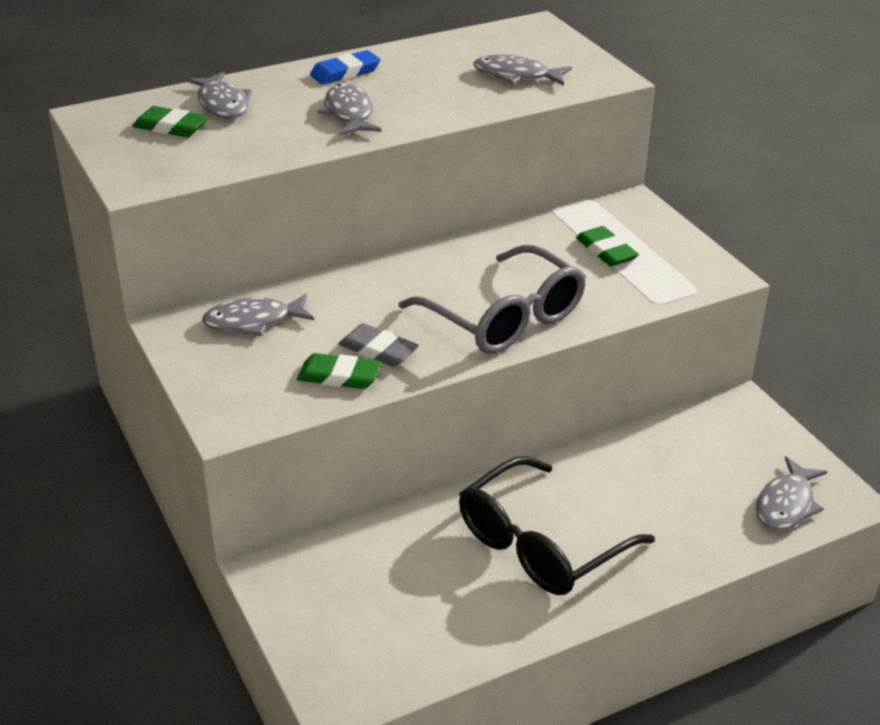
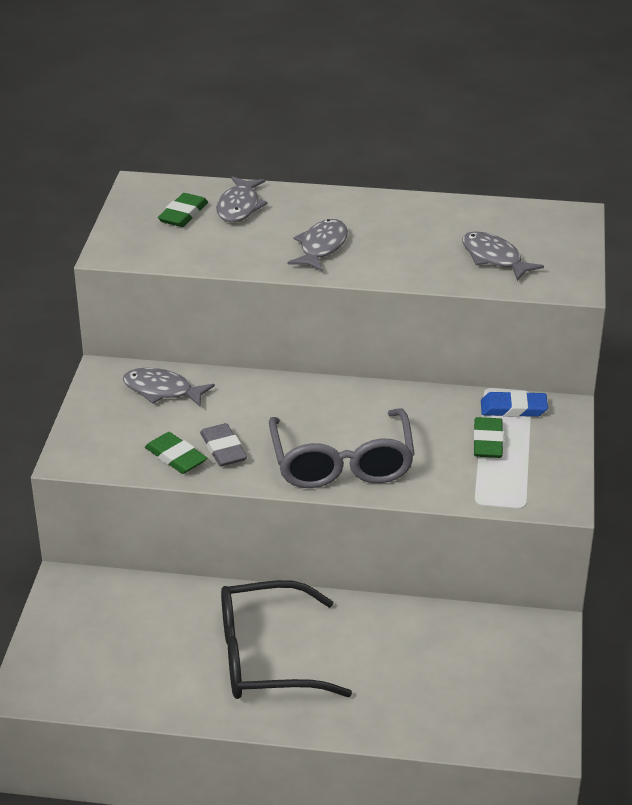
camera: 35 degrees right, 0 degrees up
green eraser [133,106,209,137] -> green eraser turned 60 degrees clockwise [158,193,208,227]
blue eraser [310,50,381,84] -> blue eraser moved to [481,391,548,417]
grey fish [756,456,827,530] -> none

